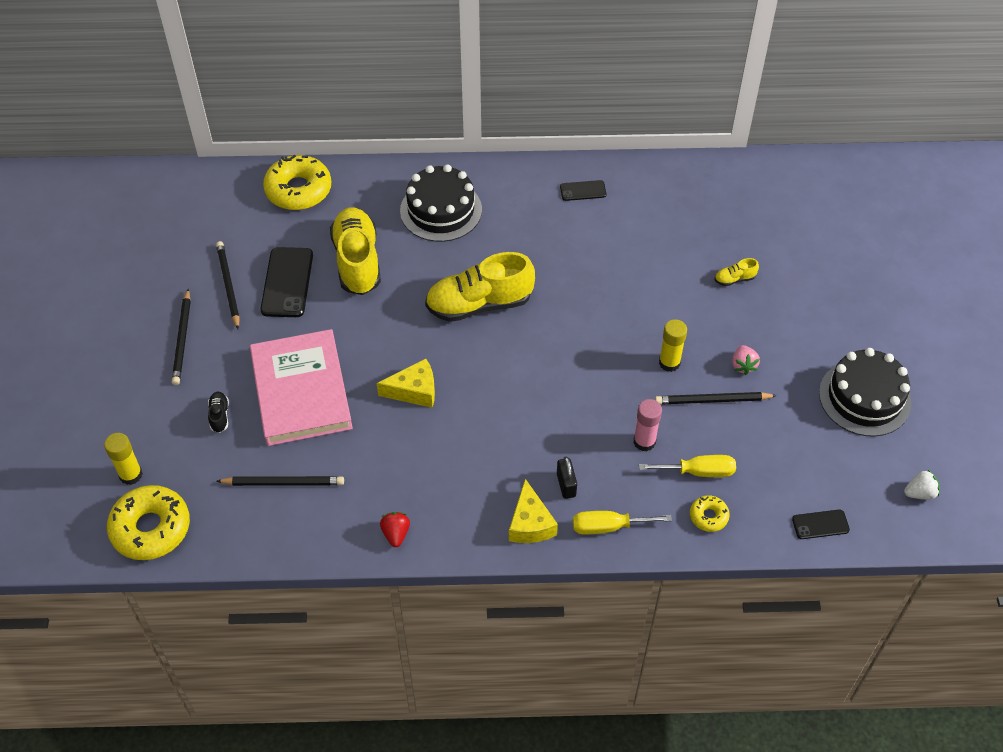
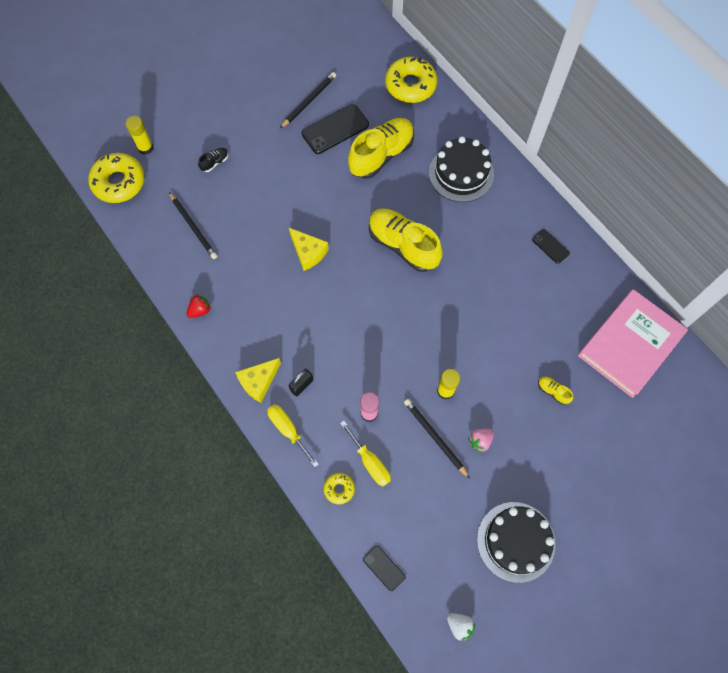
camera: 55 degrees right, 15 degrees up
black pencil [172,289,191,385] -> none
pink book [250,329,353,446] -> pink book moved to [578,289,688,398]

